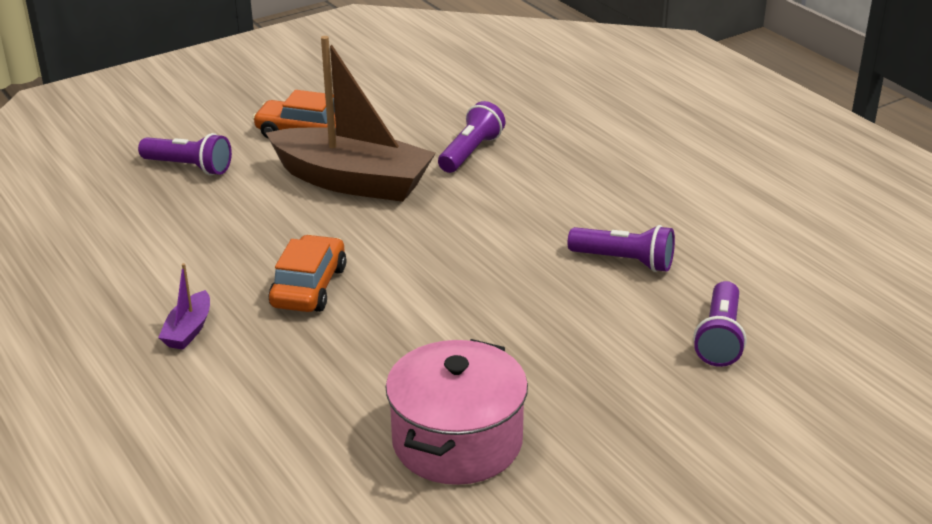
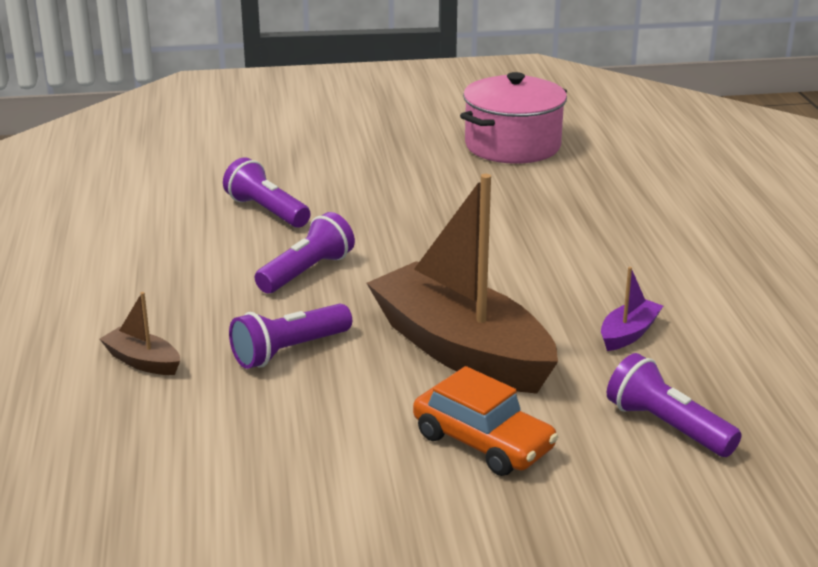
camera: 155 degrees left, 5 degrees down
purple boat [158,263,210,350] -> purple boat moved to [601,267,663,351]
orange car [269,235,346,312] -> none
purple flashlight [693,281,746,367] -> purple flashlight moved to [255,212,355,293]
none -> brown boat [100,292,180,375]

